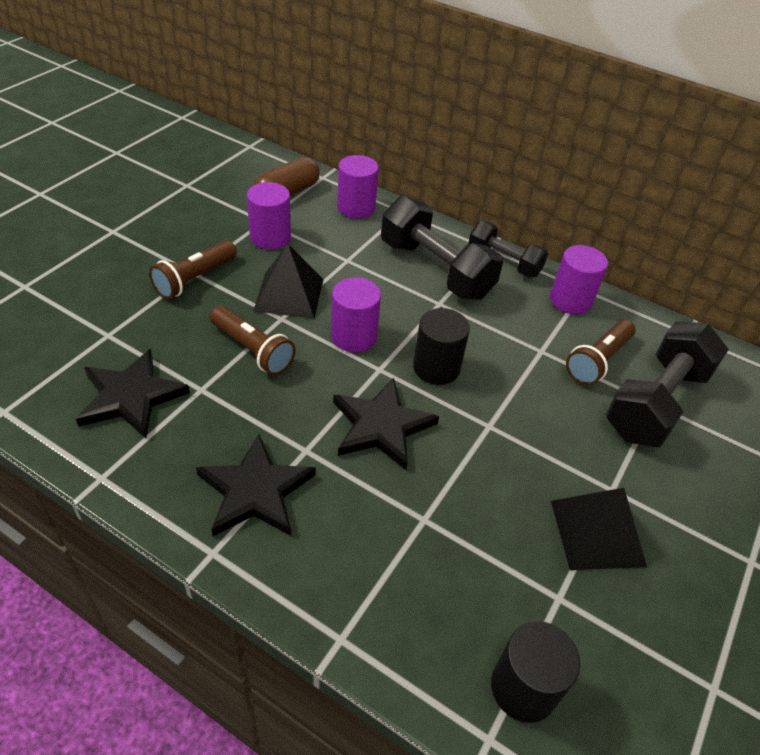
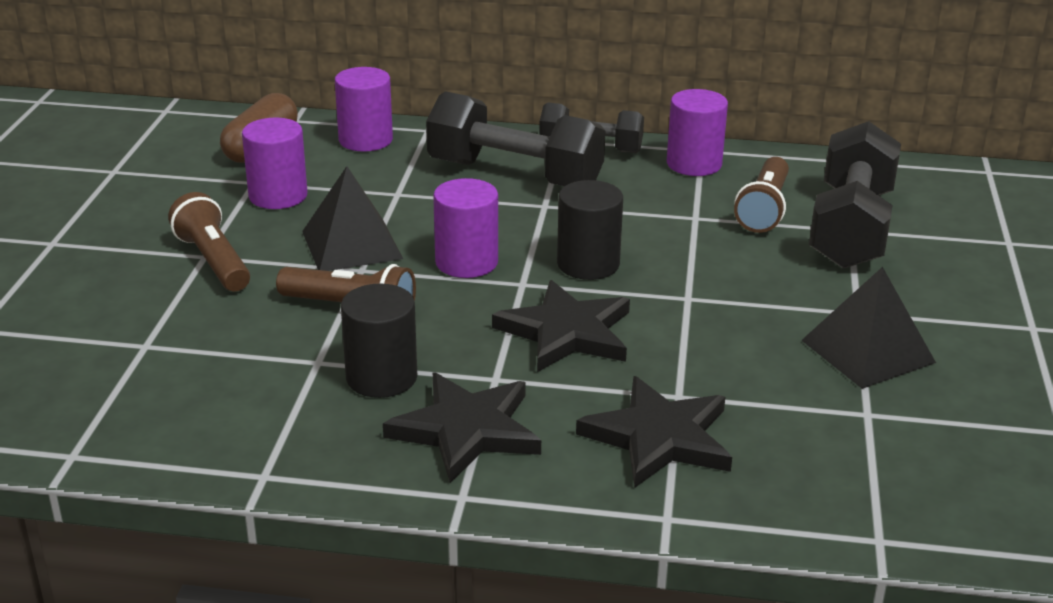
camera: 20 degrees left, 15 degrees down
black star [76,349,190,438] -> black star moved to [576,376,732,487]
brown flashlight [149,240,237,299] -> brown flashlight turned 135 degrees clockwise [168,192,250,292]
black cylinder [491,621,580,723] -> black cylinder moved to [341,284,417,398]

